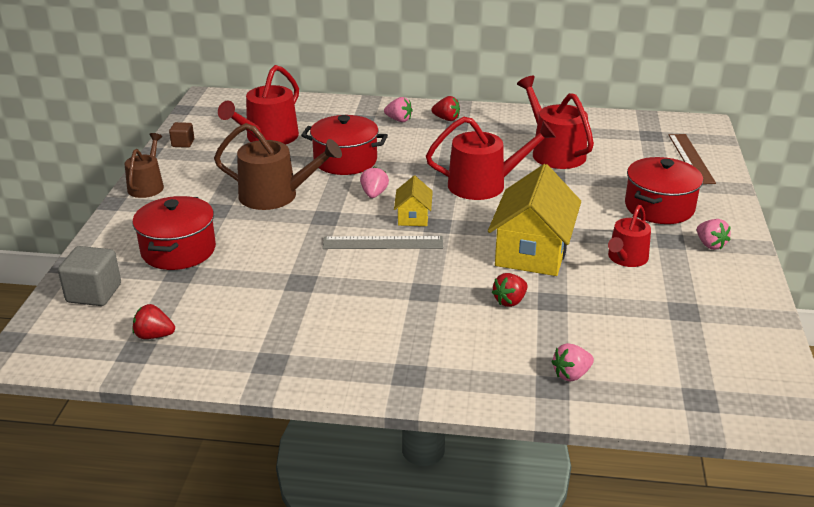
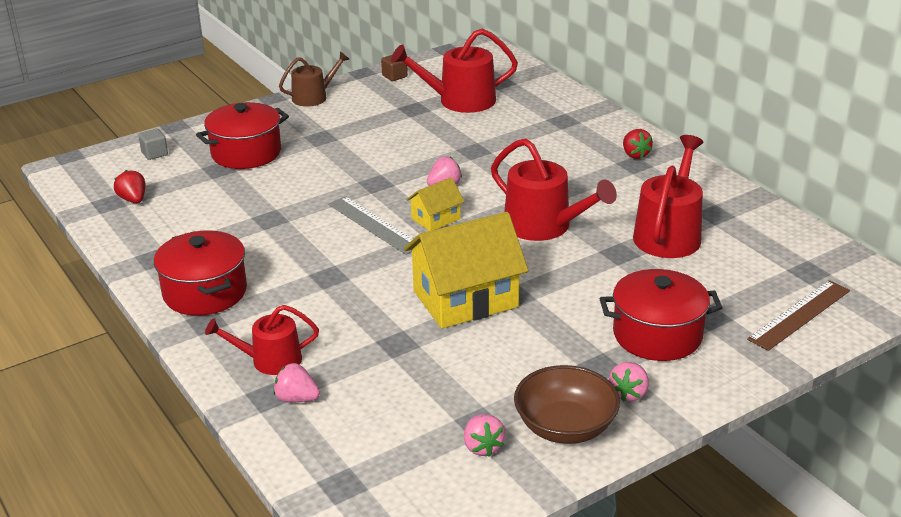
camera: 50 degrees right, 0 degrees up
grey cube [58,246,121,306] -> grey cube [138,129,168,160], size x0.57
brown watering can [214,123,342,210] -> none
red pot [301,115,388,175] -> red pot moved to [154,230,247,316]
pink strawberry [384,97,413,122] -> pink strawberry moved to [464,414,506,457]
red strawberry [492,273,527,307] -> none
red watering can [608,205,651,267] -> red watering can moved to [205,305,319,375]
none -> brown bowl [514,365,620,444]

